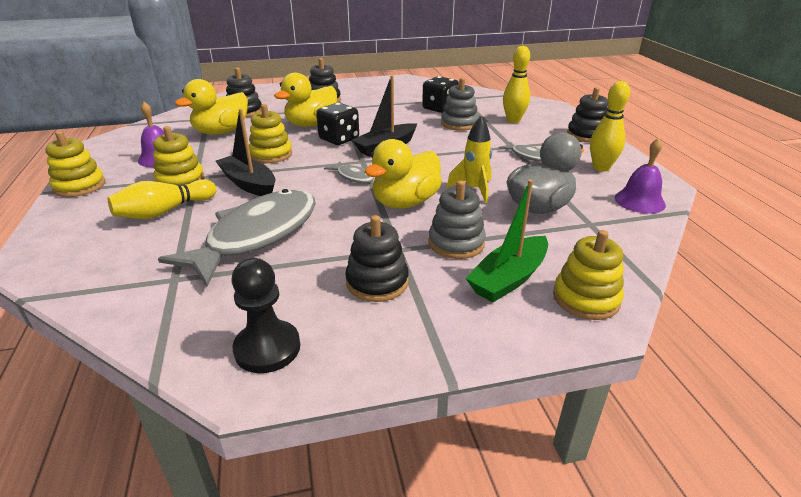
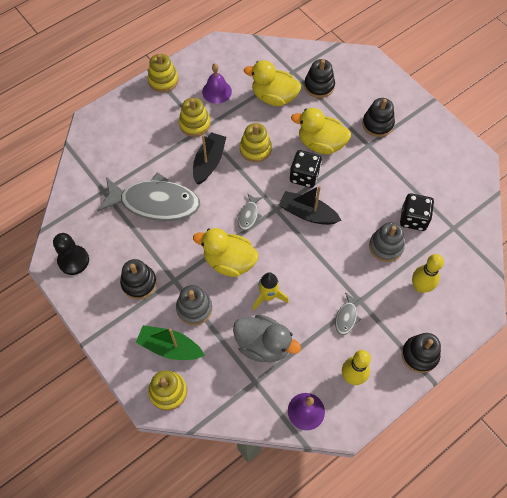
camera: 65 degrees right, 30 degrees up
yellow bowling pin [107,179,216,219] -> none

